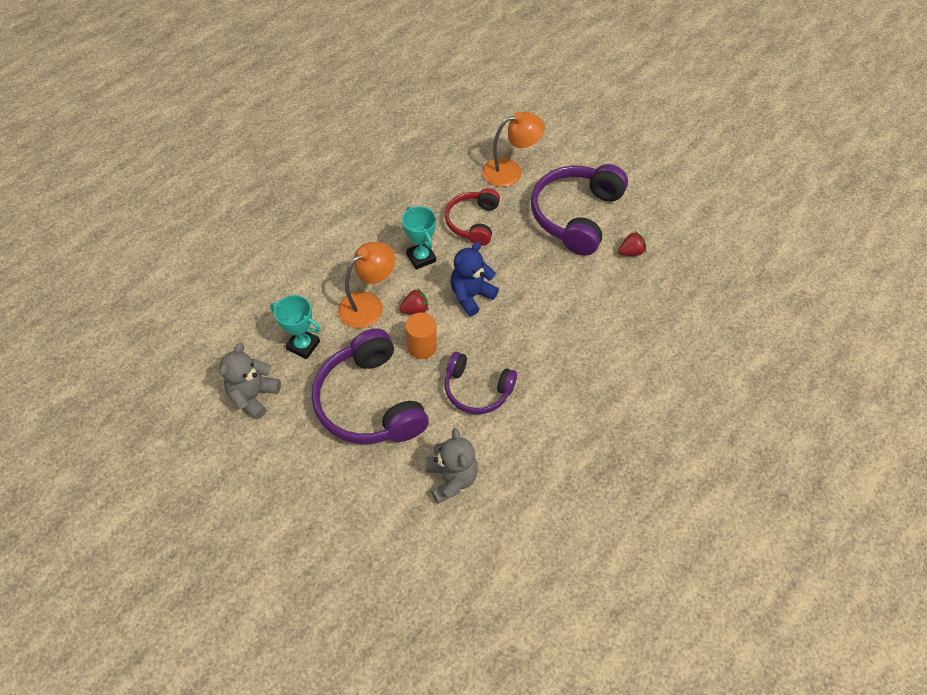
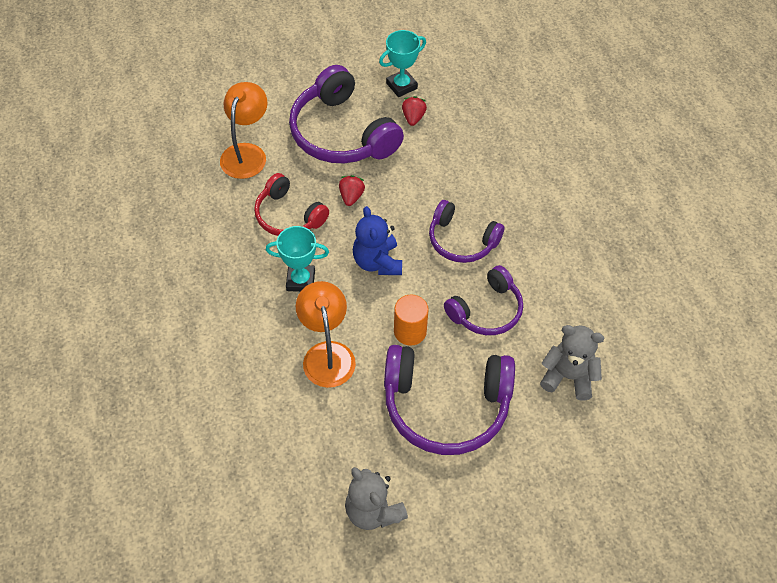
camera: 60 degrees left, 0 degrees up
turquoise trophy [270,295,320,359] -> turquoise trophy moved to [379,30,426,97]
red strawberry [399,288,428,314] -> red strawberry moved to [339,175,365,206]
none -> purple headphones [429,200,504,263]

